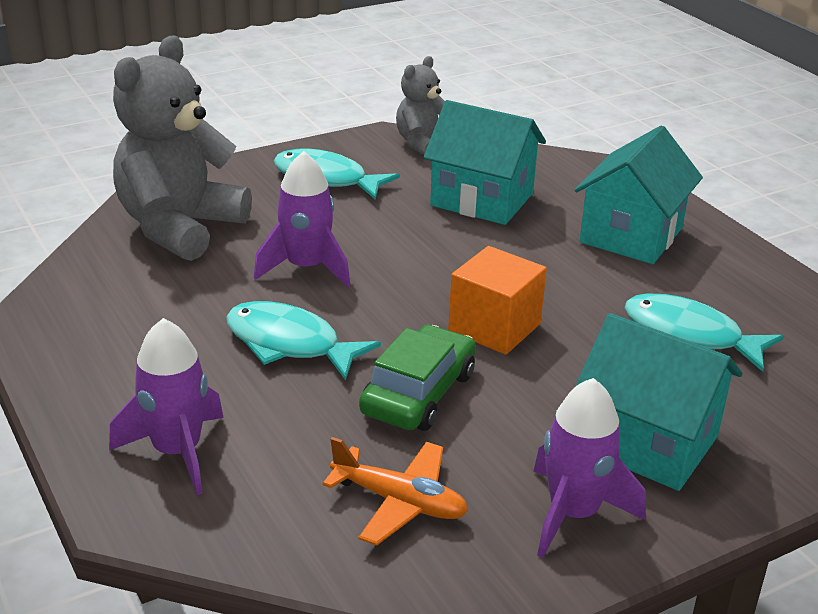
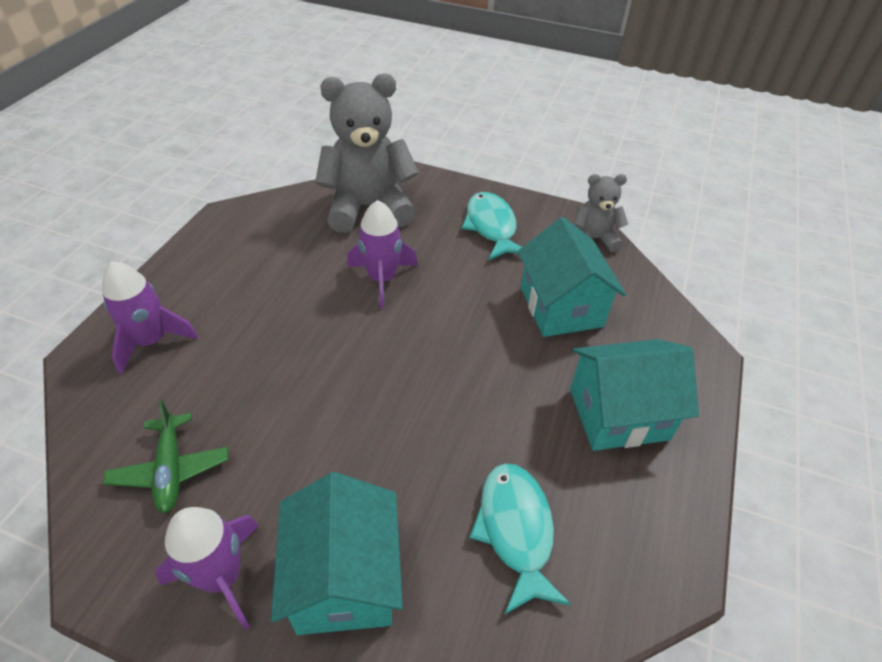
camera: 50 degrees right, 15 degrees up
turquoise fish [226,301,381,380] -> none
orange plane [322,437,468,546] -> green plane [103,400,229,513]
green car [359,325,476,431] -> none
orange cube [448,246,547,355] -> none

